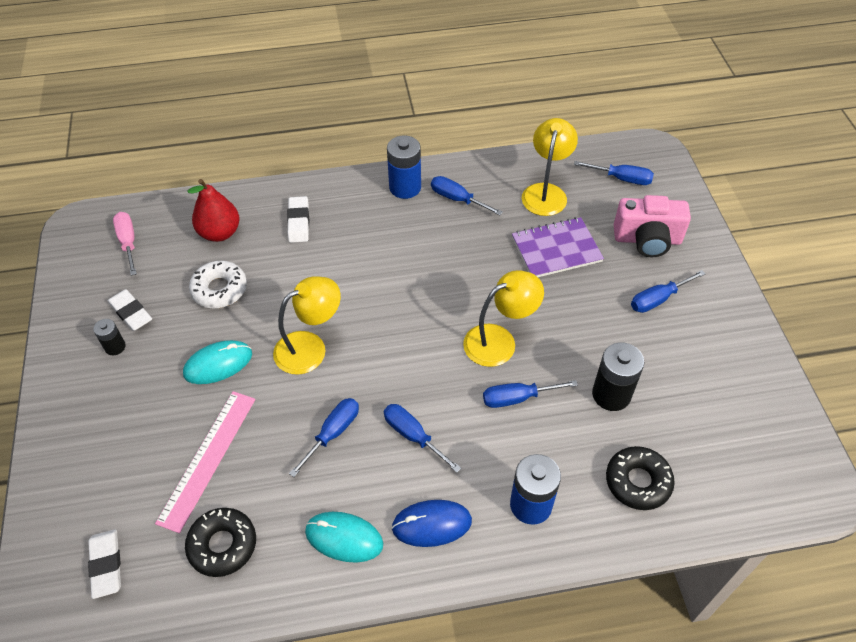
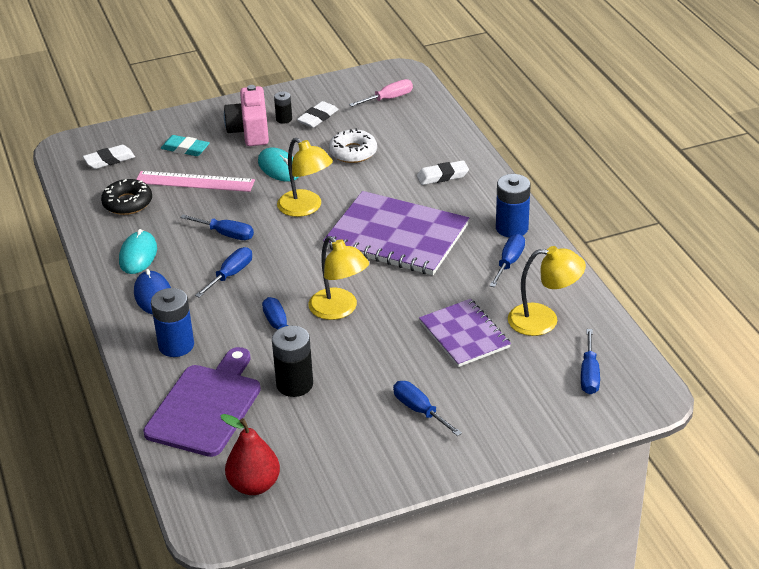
camera: 80 degrees right, 15 degrees down
red pear [187,179,240,242] -> red pear moved to [220,414,280,495]
black donut [606,446,675,510] -> purple cutting board [143,347,261,457]
pink camera [614,195,691,257] -> pink camera moved to [224,85,269,146]
none -> turquoise eraser [161,135,210,156]
none -> purple notebook [323,191,469,275]

